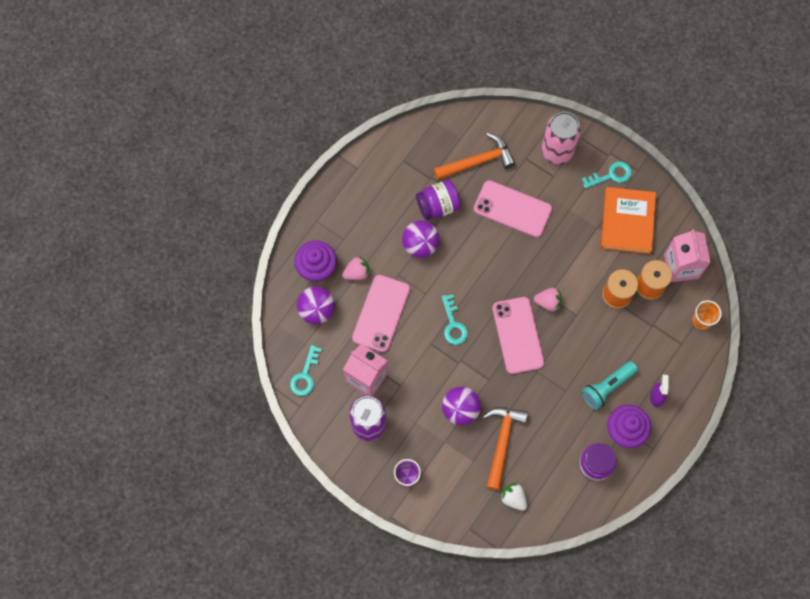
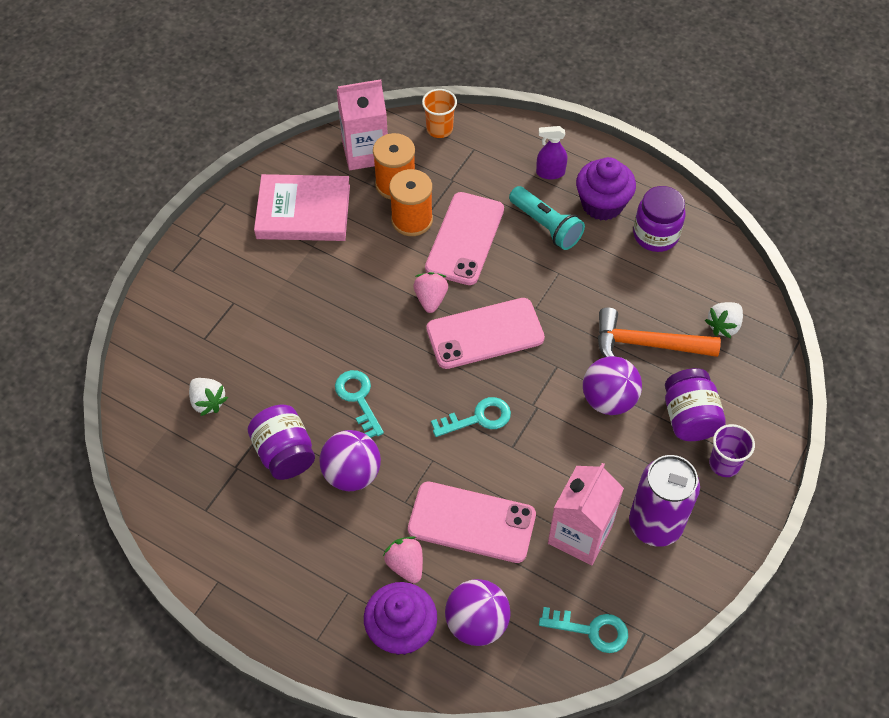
camera: 95 degrees left, 15 degrees down
orange hammer [434,133,515,180] -> white strawberry [189,378,228,416]
pink phone [474,180,552,237] -> pink phone moved to [425,192,504,285]
pink can [542,112,581,164] -> none
turquoise key [582,161,632,189] -> turquoise key moved to [335,370,384,438]
orange book [600,187,656,254] -> pink book [254,174,350,241]
none -> purple jar [665,368,726,441]

